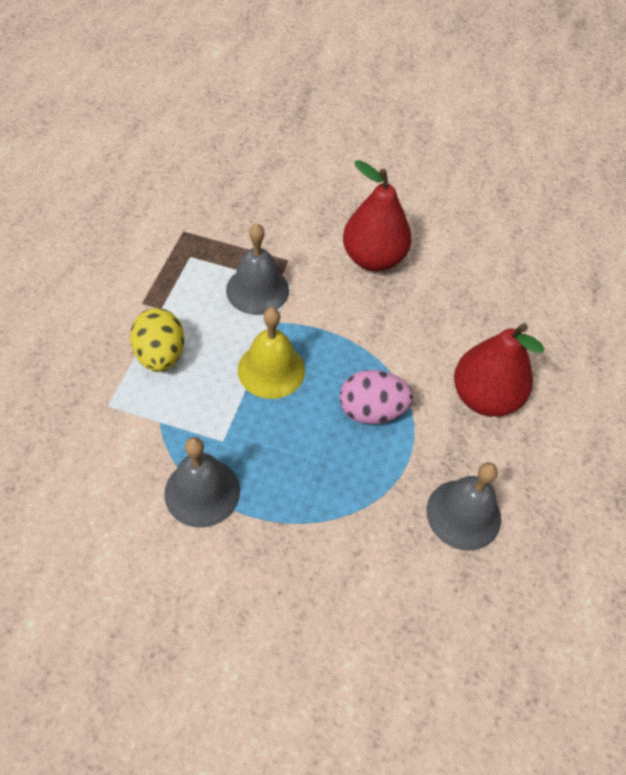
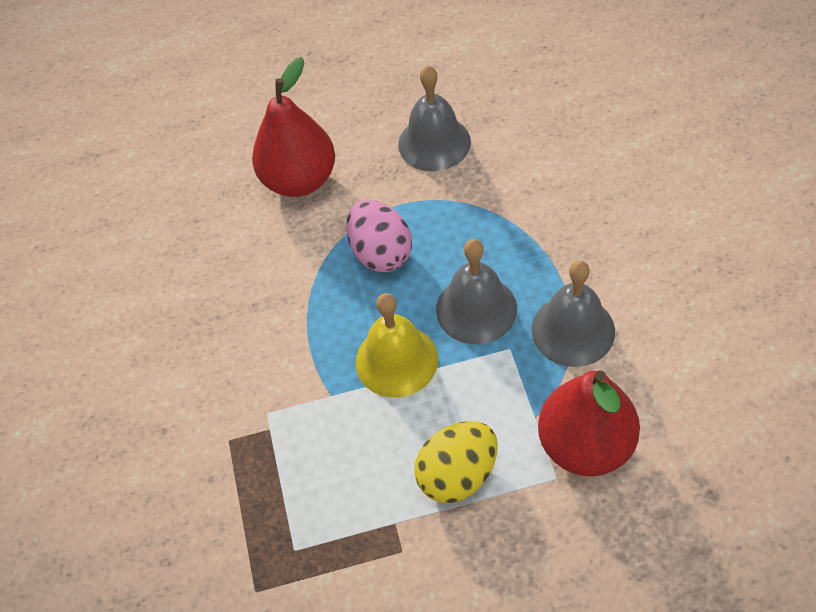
camera: 110 degrees left, 0 degrees up
grey bell [226,223,289,315] -> grey bell moved to [436,239,517,345]
red pear [343,160,411,271] -> red pear moved to [538,370,640,476]

